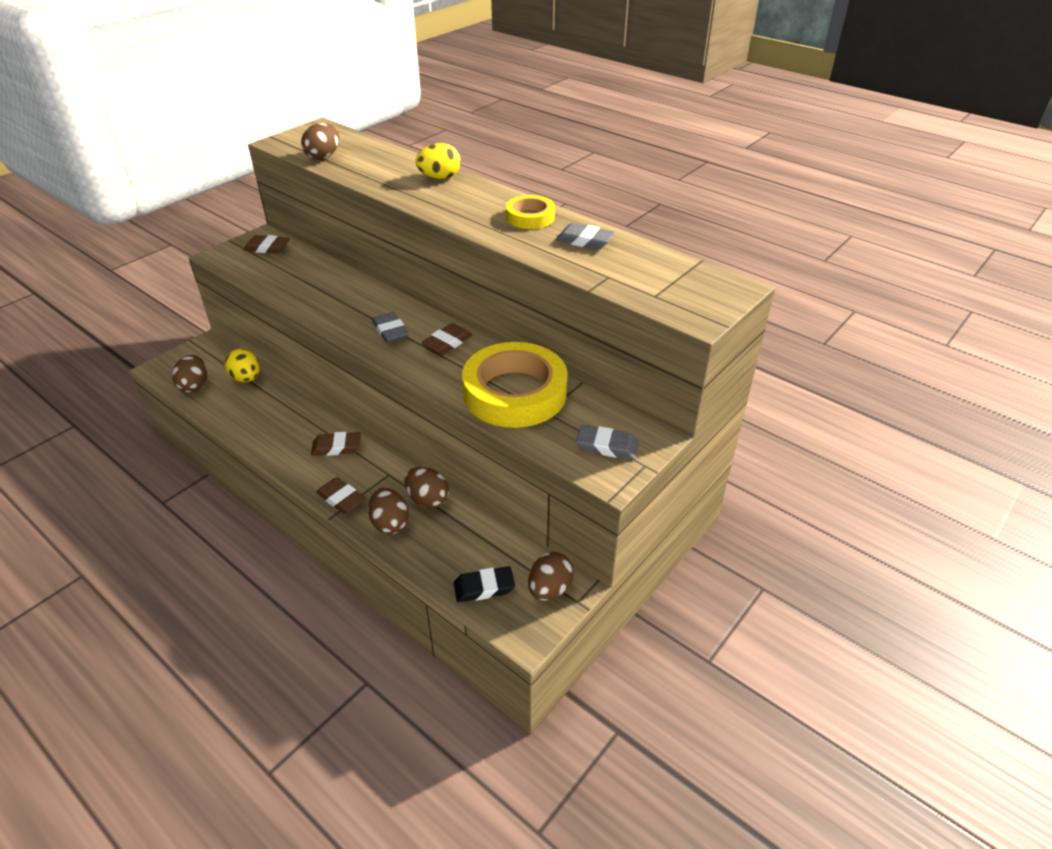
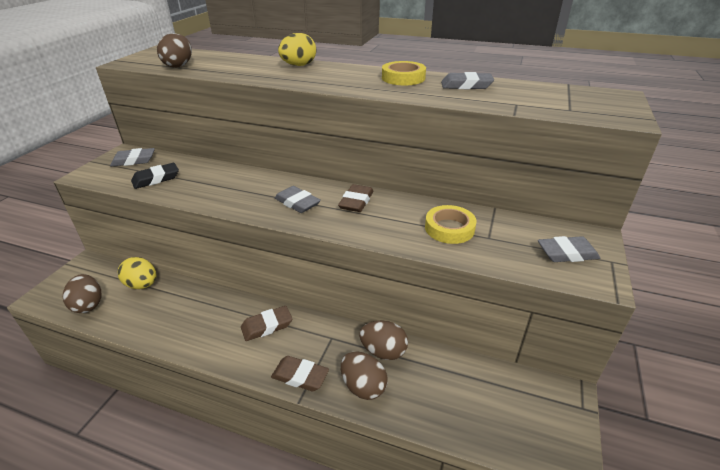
camera: 20 degrees left, 5 degrees down
brown eraser [243,235,290,254] -> grey eraser [110,148,155,166]
black eraser [454,566,515,602] -> black eraser moved to [131,163,179,189]
yellow tape [462,342,567,428] -> yellow tape [425,205,477,244], size x0.50
brown egg [528,552,574,601] -> none

